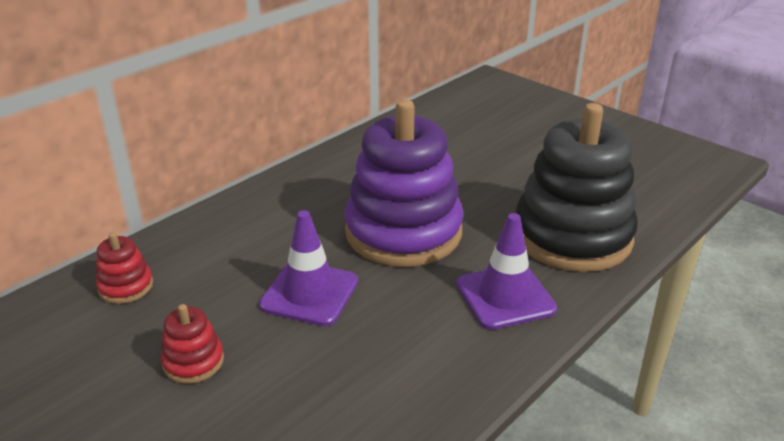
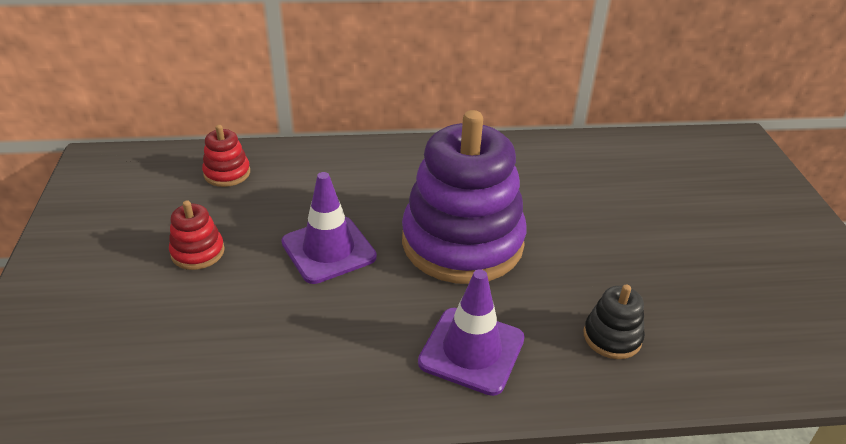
camera: 40 degrees right, 5 degrees up
black stacking toy [516,103,638,272] -> black stacking toy [584,285,645,359], size x0.42

